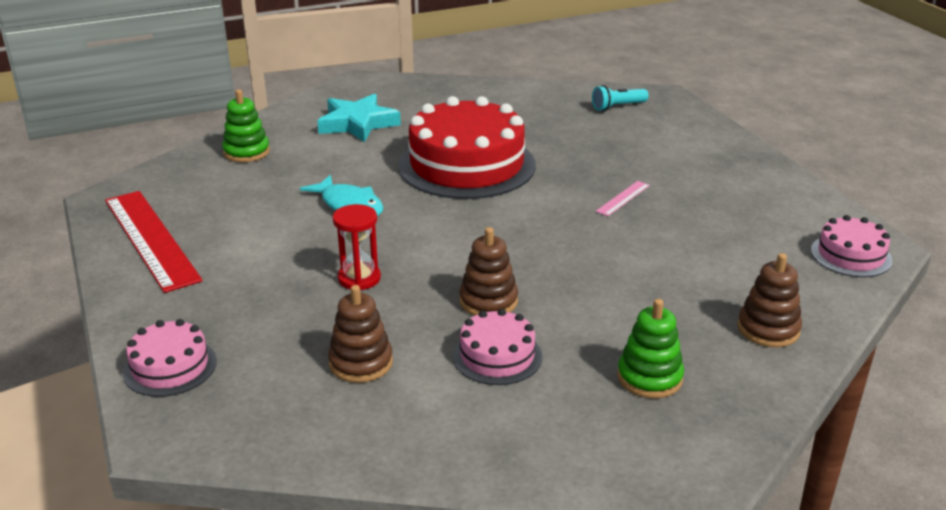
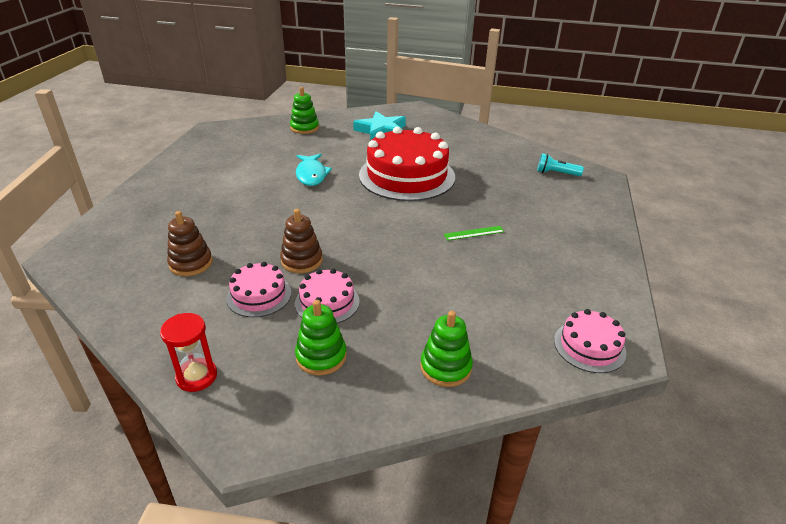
camera: 35 degrees right, 5 degrees up
red ruler [105,191,203,293] -> none
pink cake [123,319,217,397] -> pink cake moved to [295,269,360,323]
red hourglass [333,204,381,290] -> red hourglass moved to [160,313,217,392]
pink ruler [596,181,650,216] -> green ruler [444,226,505,241]
brown stacking toy [738,253,802,347] -> green stacking toy [420,311,473,387]

